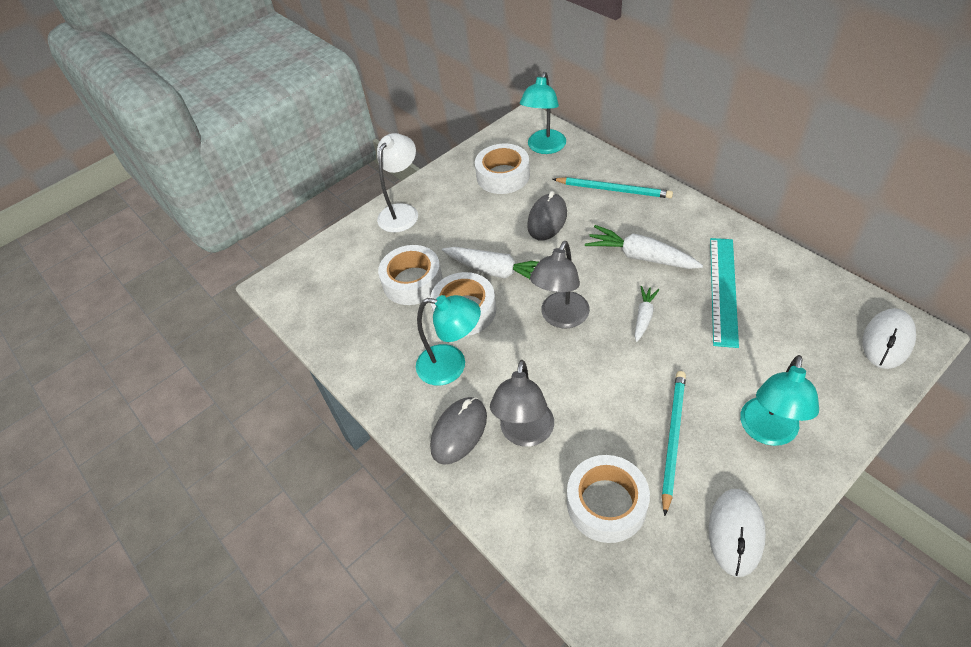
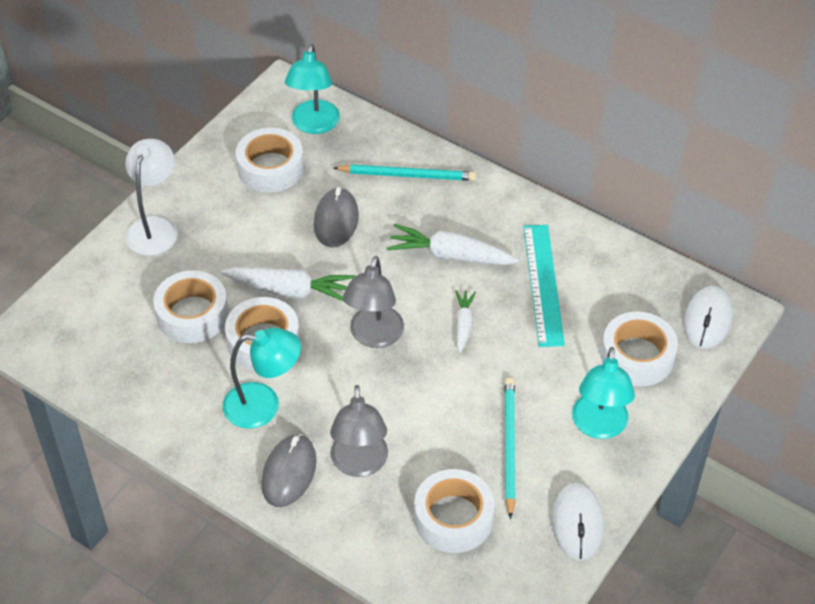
camera: 20 degrees left, 0 degrees up
none -> white tape [601,311,678,387]

